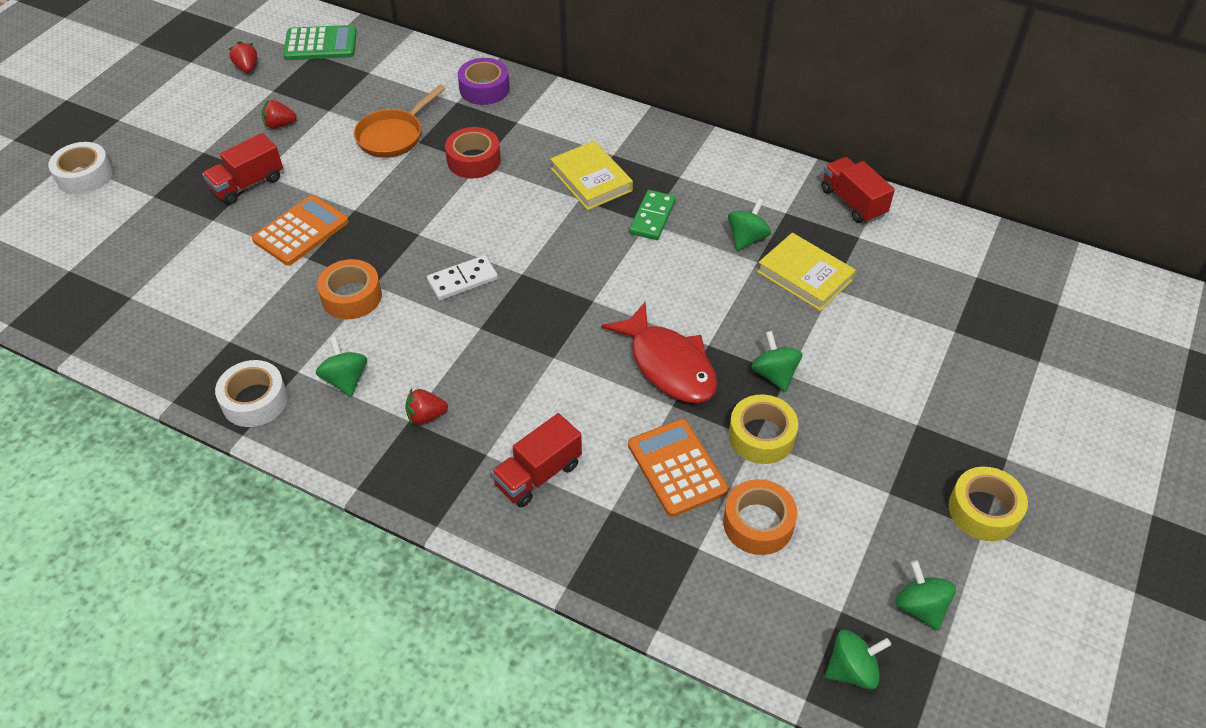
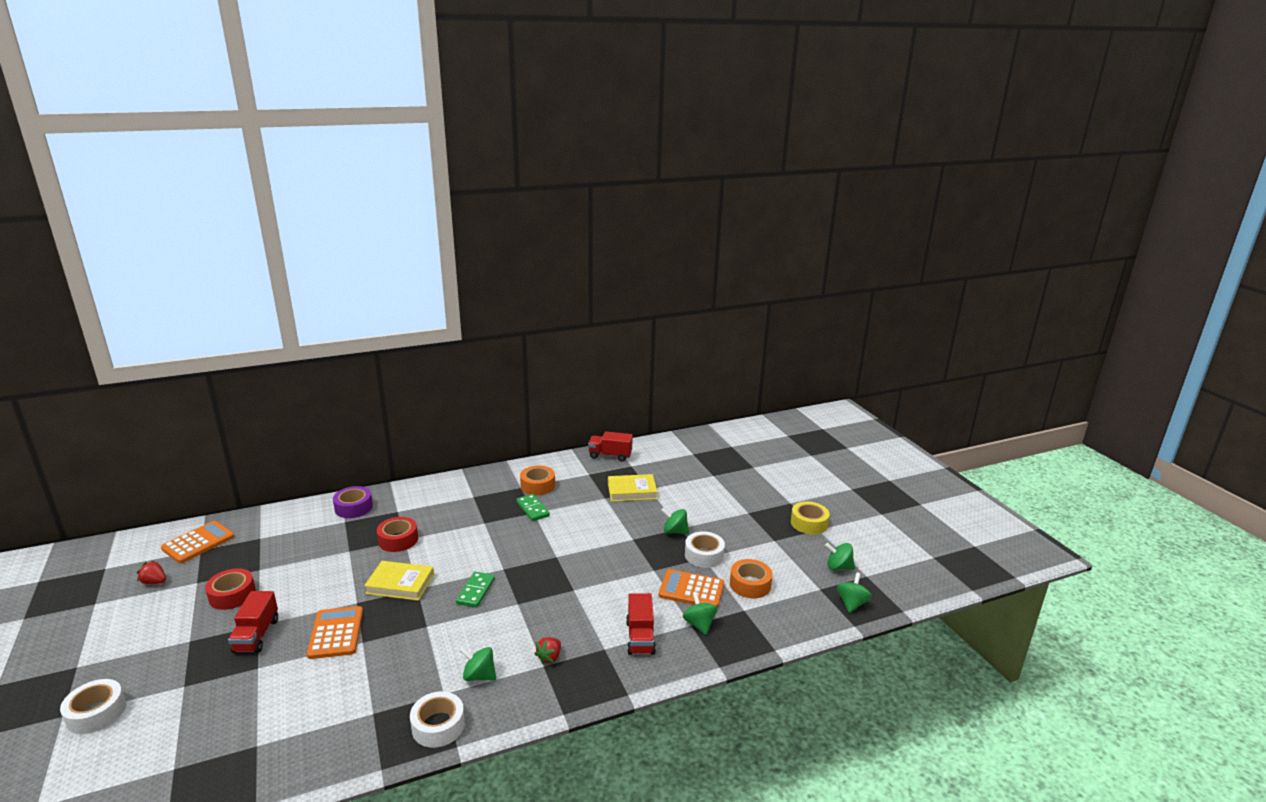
camera: 50 degrees left, 25 degrees down
red strawberry [262,100,297,129] -> red tape [205,568,256,610]
green calculator [283,25,357,60] -> orange calculator [161,521,235,563]
orange tape [317,259,382,319] -> orange tape moved to [520,465,555,495]
orange pan [354,84,446,158] -> none
white domino [427,255,498,300] -> green domino [456,572,495,608]
yellow book [550,141,633,210] -> yellow book moved to [364,561,434,601]
red fish [601,302,717,403] -> none
green spinning top [728,198,771,251] -> green spinning top moved to [683,592,718,635]
yellow tape [729,395,798,464] -> white tape [685,531,725,568]

